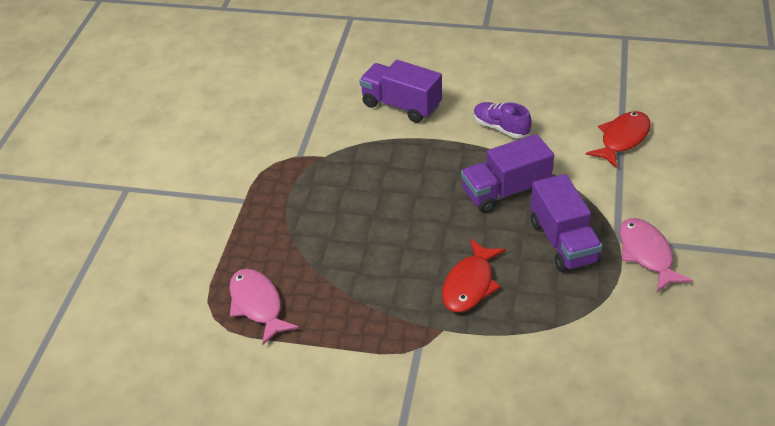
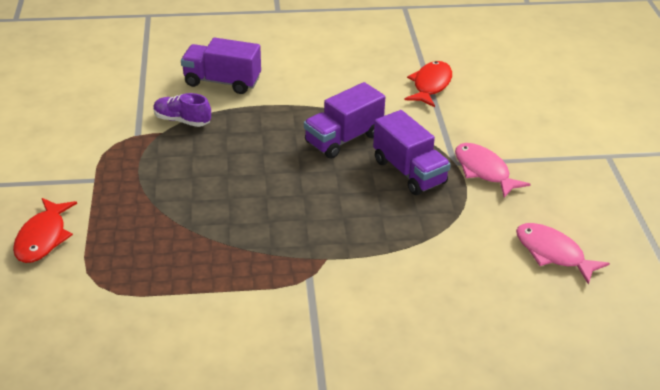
camera: 20 degrees left, 5 degrees down
pink fish [229,269,299,346] -> pink fish moved to [516,223,610,285]
red fish [442,239,506,312] -> red fish moved to [13,198,77,263]
purple shoe [474,102,532,138] -> purple shoe moved to [153,93,211,127]

